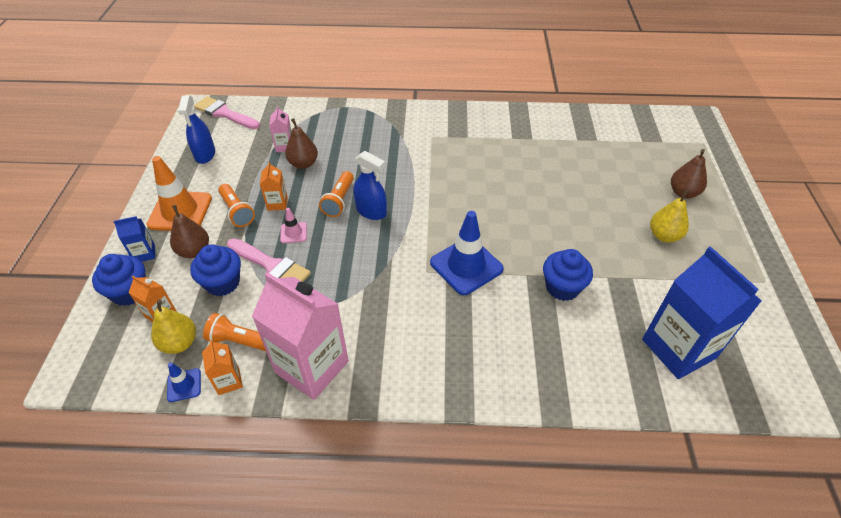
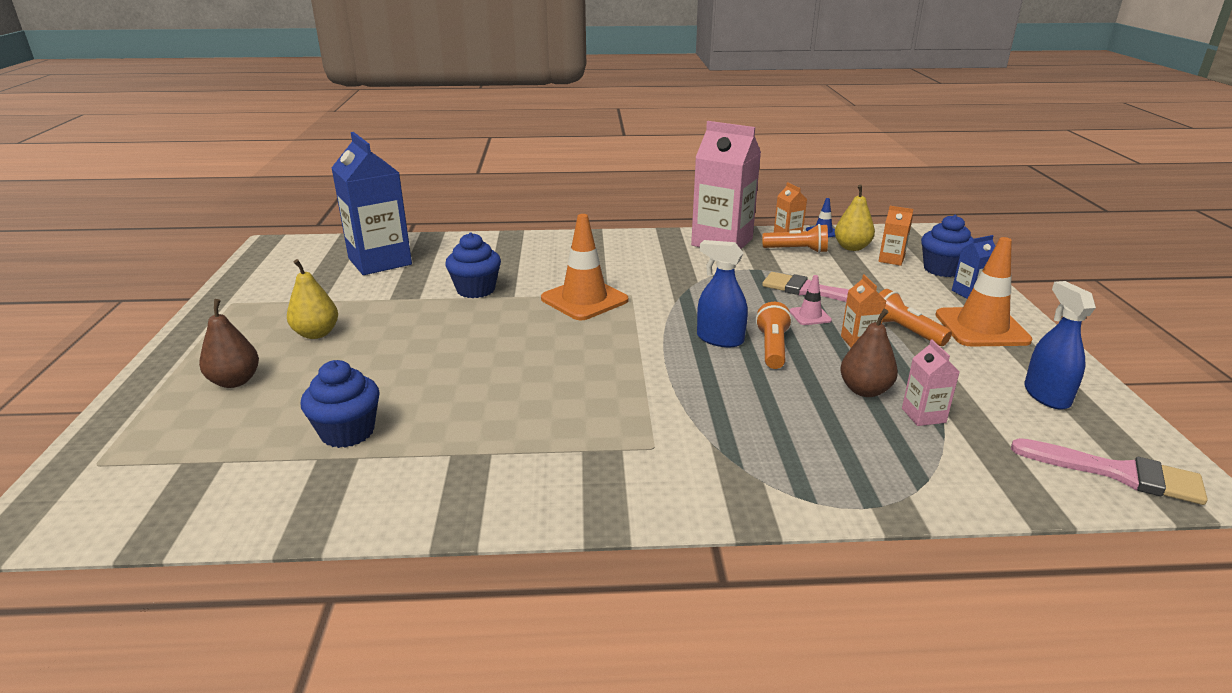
camera: 175 degrees right, 20 degrees down
brown pear [170,205,209,258] -> none
blue cupcake [190,244,241,296] -> blue cupcake moved to [301,360,380,448]
blue traffic cone [430,211,504,295] -> orange traffic cone [541,214,628,320]

